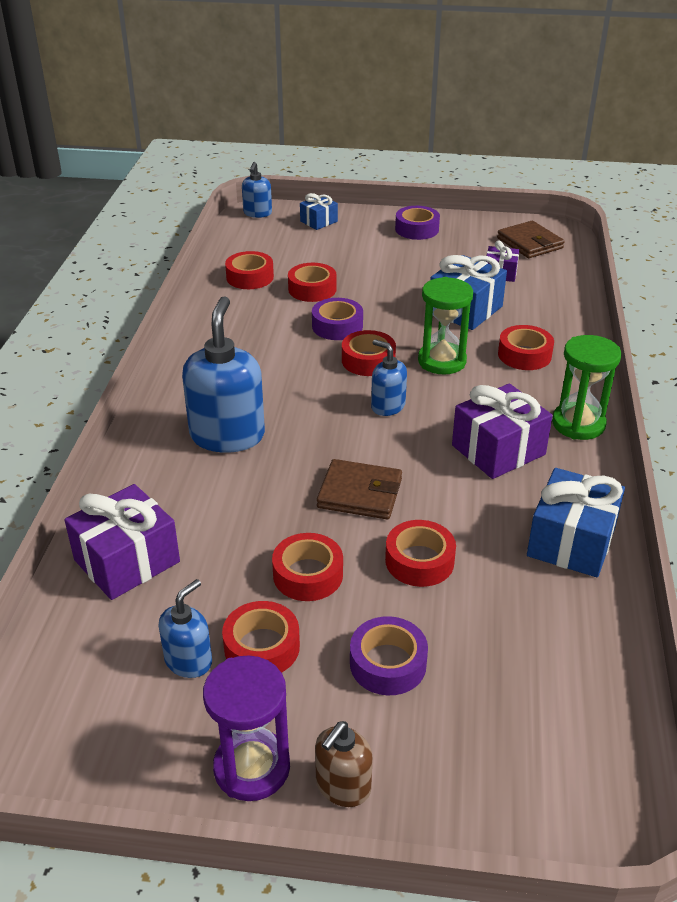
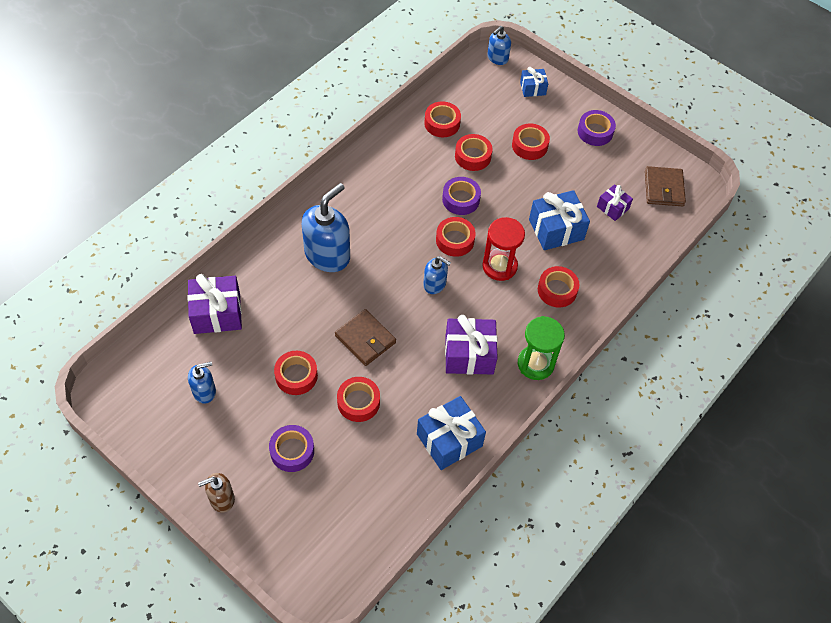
camera: 30 degrees right, 20 degrees up
purple hourglass [203,655,290,801] -> none
red tape [222,601,300,673] -> red tape moved to [512,124,550,160]
blue soap dispenser [371,339,407,416] -> blue soap dispenser turned 135 degrees clockwise [423,256,451,294]
green hourglass [418,277,473,375] -> red hourglass [482,217,525,281]

